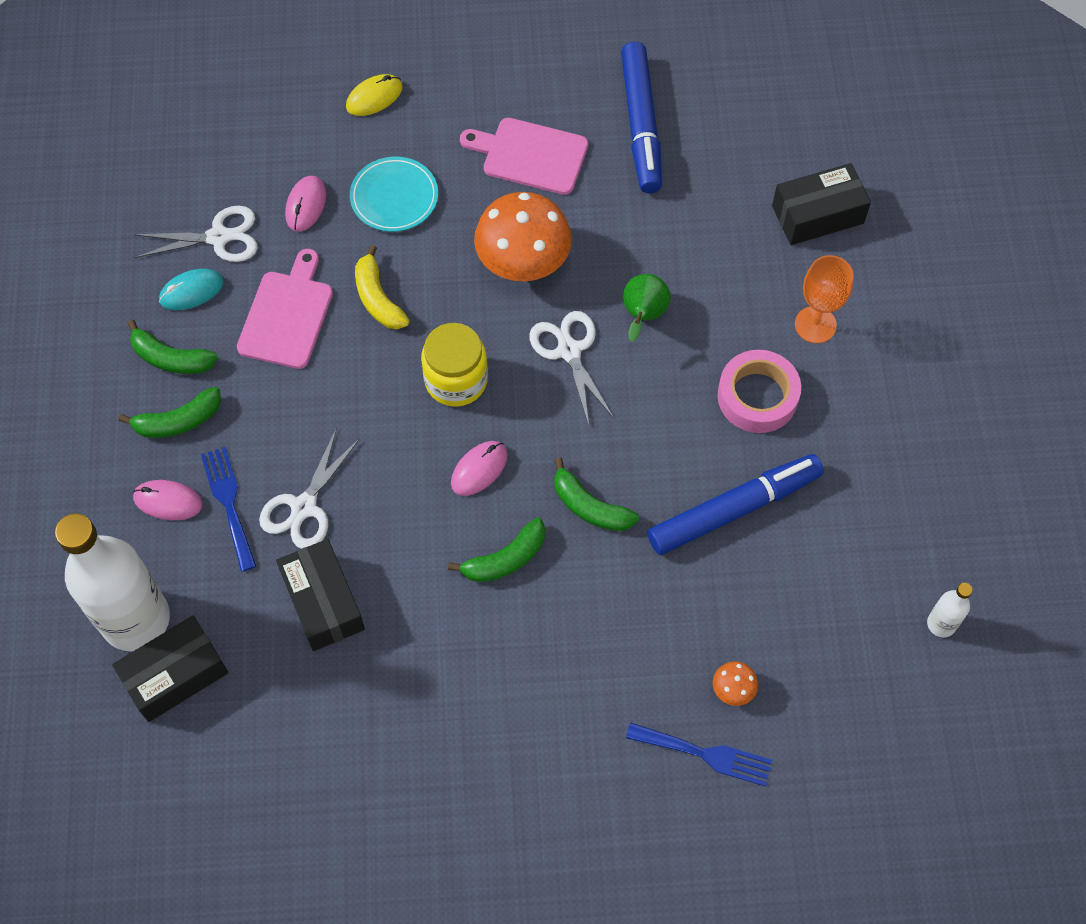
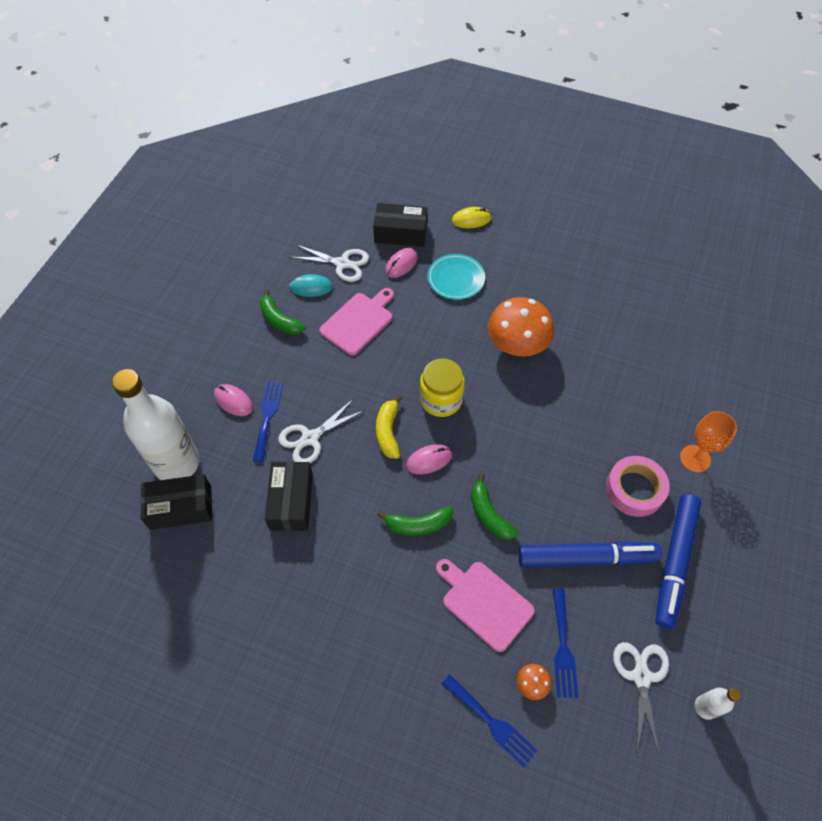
camera: 25 degrees right, 5 degrees down
green banana [119,387,221,438] -> none
yellow banana [355,245,410,329] -> yellow banana moved to [376,395,403,459]
pink cutting board [460,118,588,195] -> pink cutting board moved to [436,559,535,652]
white scissors [529,311,614,425] -> white scissors moved to [613,642,669,756]
blue marker [621,42,662,193] -> blue marker moved to [656,494,701,629]
green pear [623,274,670,342] -> none
black box [772,163,871,245] -> black box moved to [373,203,428,247]
none -> blue fork [553,589,579,698]

